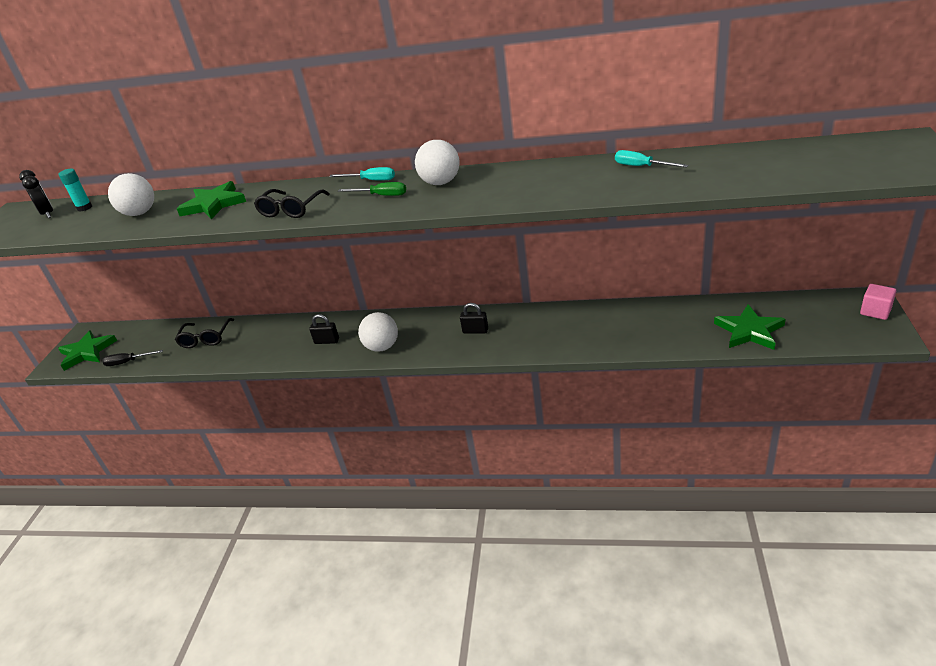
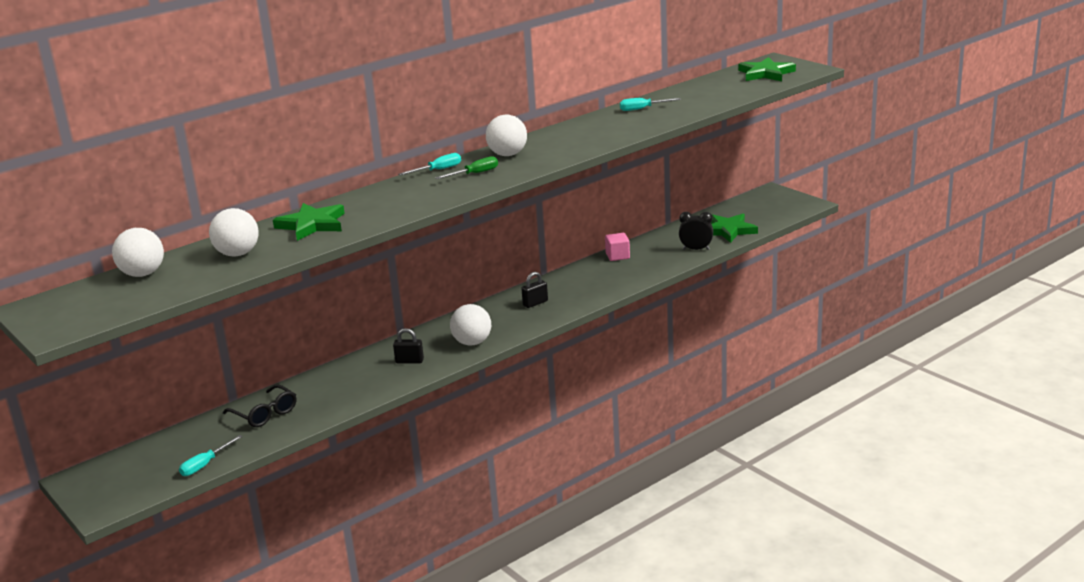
camera: 50 degrees left, 10 degrees down
black clock [19,170,53,218] -> black clock moved to [679,212,713,250]
turquoise glue stick [58,169,92,212] -> white ball [112,228,164,277]
green star [58,330,117,371] -> green star moved to [738,57,796,81]
black screwdriver [102,350,163,366] -> turquoise screwdriver [179,435,243,476]
black glasses [254,189,330,218] -> none
black padlock [309,314,339,344] -> black padlock turned 45 degrees clockwise [393,328,424,363]
pink cube [860,284,896,320] -> pink cube moved to [605,233,630,261]

